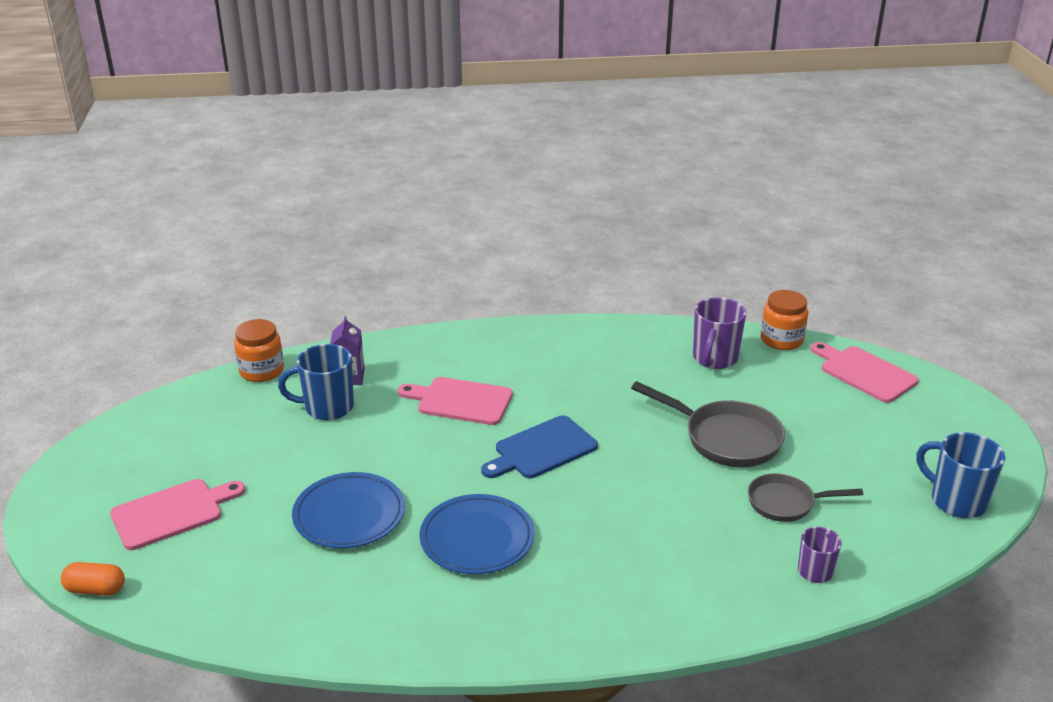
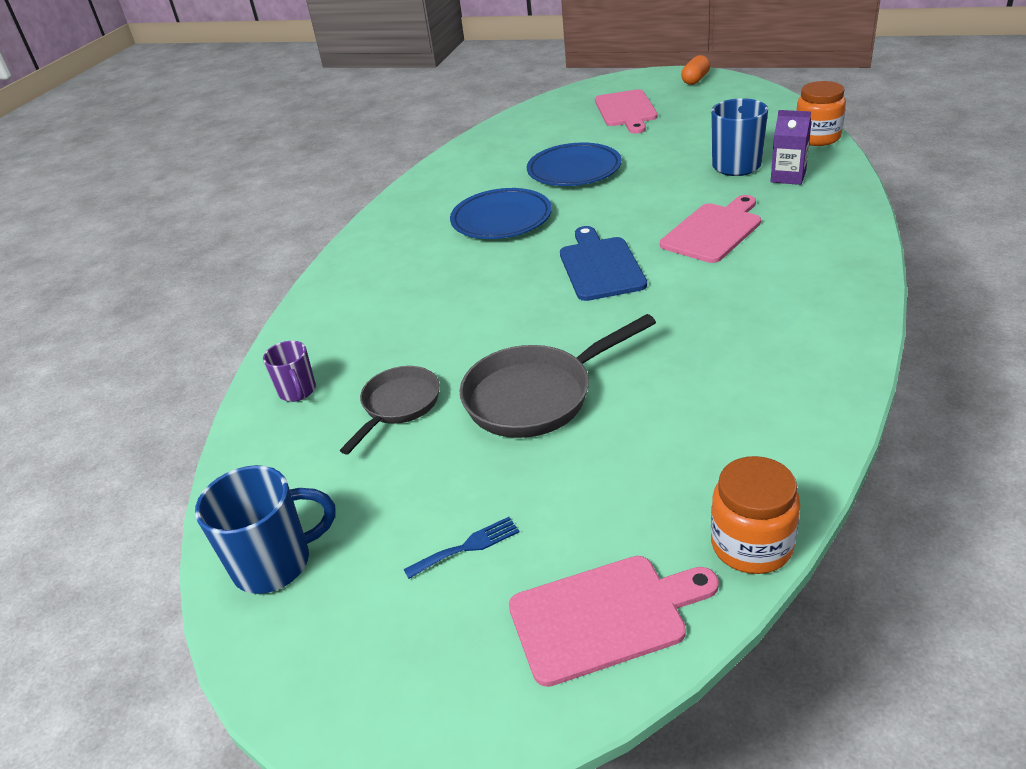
camera: 120 degrees right, 5 degrees up
orange capsule [61,562,125,596] -> orange capsule moved to [681,55,710,85]
purple mug [693,297,746,369] -> none
none -> blue fork [403,517,520,579]

